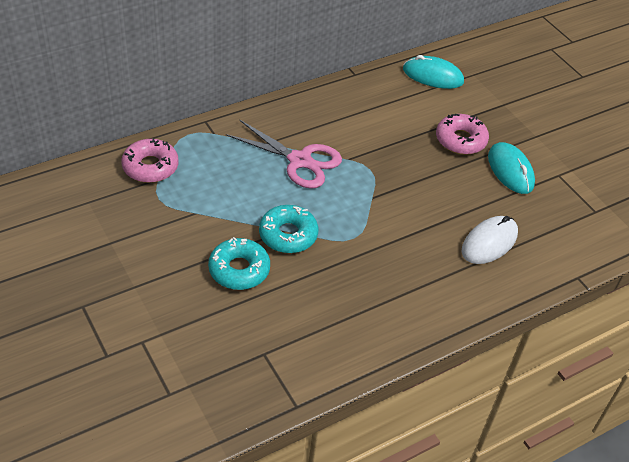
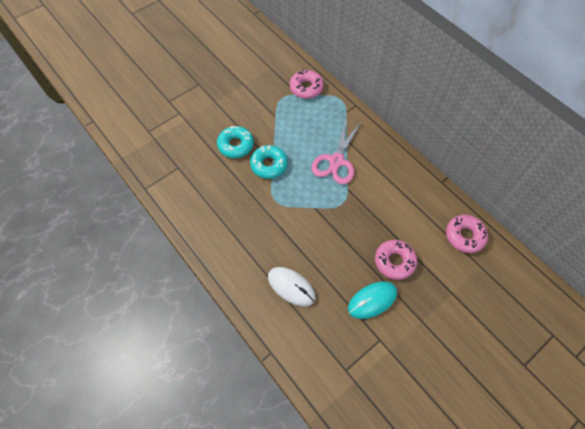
camera: 85 degrees right, 15 degrees up
turquoise mouse [403,55,464,89] -> pink donut [446,215,488,253]

